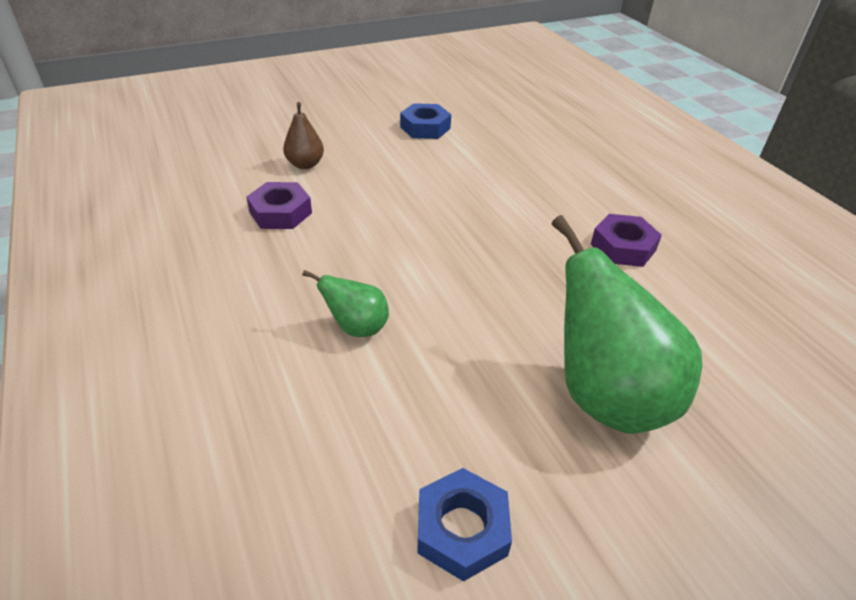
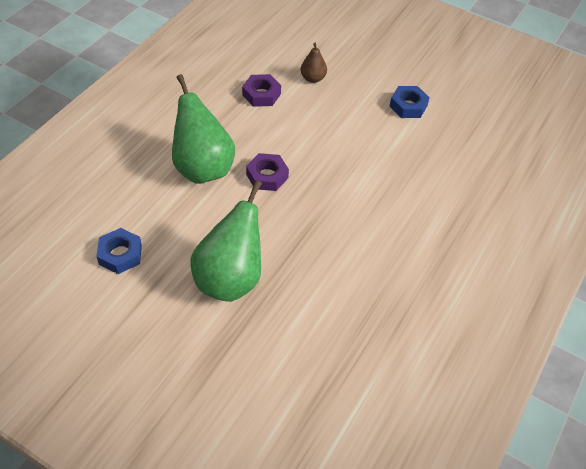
camera: 55 degrees right, 10 degrees up
green pear [302,270,389,337] -> green pear [172,74,235,184], size x2.08
purple nut [591,214,662,267] -> purple nut moved to [246,153,289,191]

